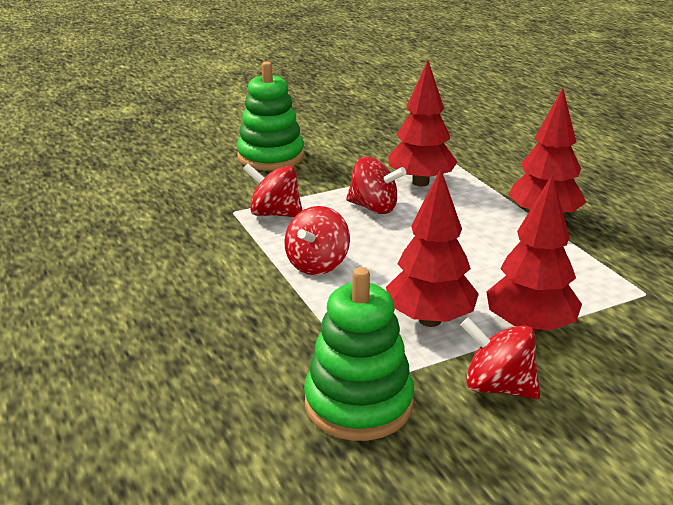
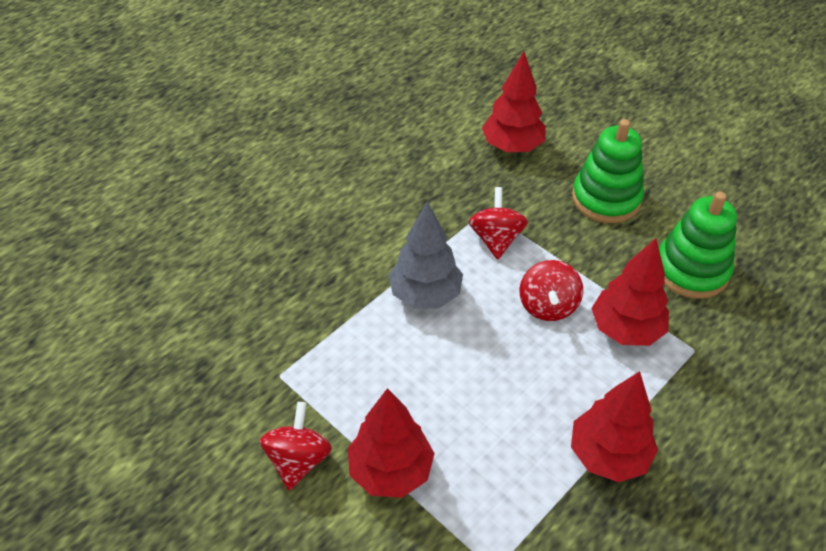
camera: 70 degrees right, 20 degrees up
red spinning top [284,206,350,275] -> grey tree [389,201,463,308]
green stacking toy [304,267,414,441] -> green stacking toy moved to [659,192,737,299]
red tree [386,169,479,327] -> red tree moved to [482,51,546,152]

